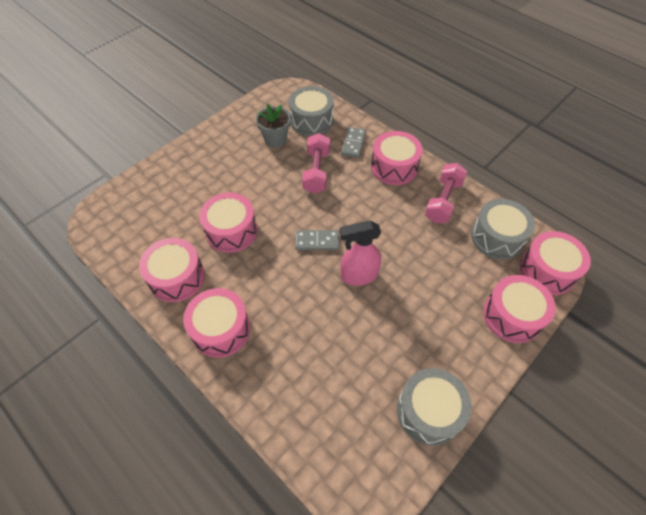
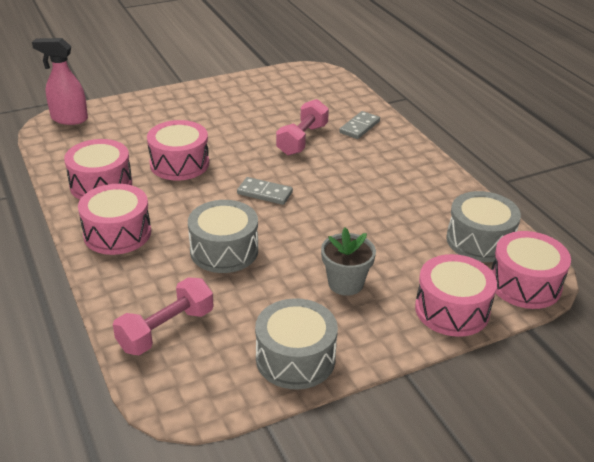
camera: 20 degrees right, 20 degrees down
grey flower pot [256,104,291,147] -> grey flower pot moved to [321,228,376,296]
grey drum [289,86,334,136] -> grey drum moved to [188,200,258,273]
pink spray bottle [339,220,381,286] -> pink spray bottle moved to [32,38,88,125]
pink drum [371,131,423,185] -> none
pink dumbbell [425,163,467,223] -> pink dumbbell moved to [113,277,214,355]

